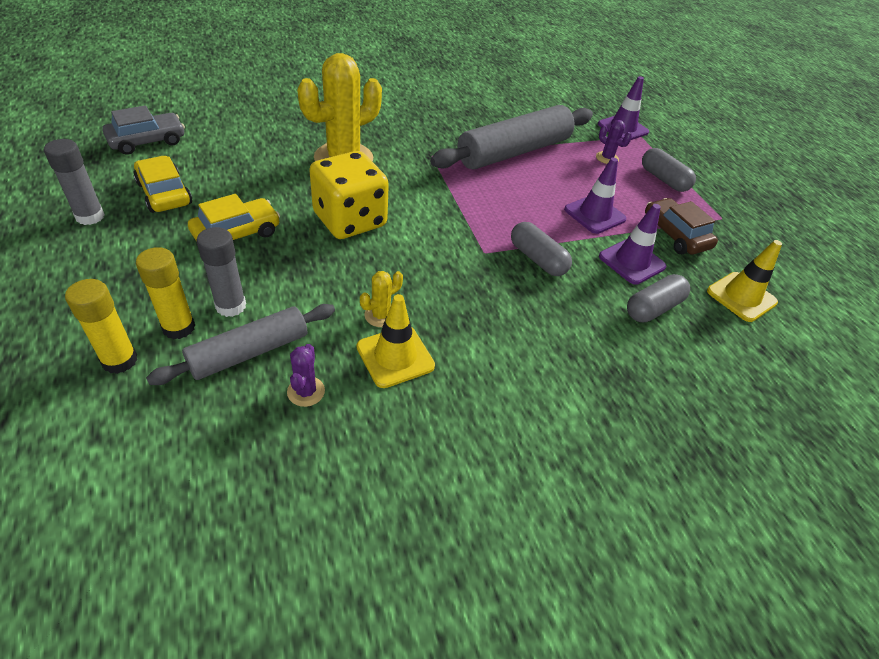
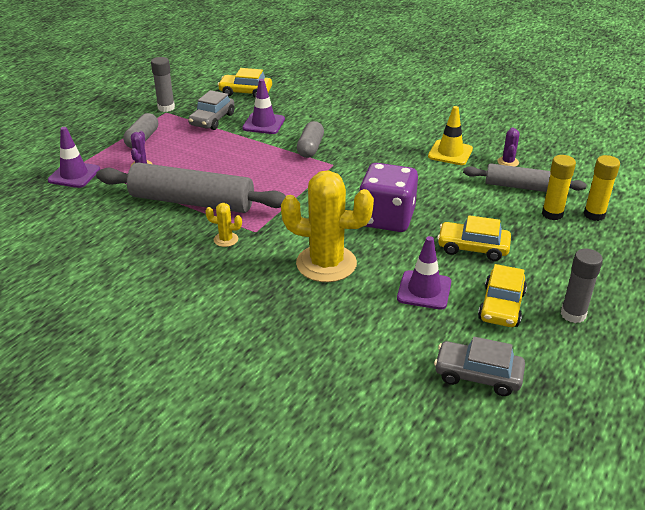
camera: 125 degrees left, 10 degrees down
grey glue stick [196,227,246,317] -> grey glue stick moved to [151,57,175,112]
purple cactus [287,344,325,407] -> purple cactus turned 45 degrees counterclockwise [497,127,520,167]
yellow dice [309,151,389,239] -> purple dice [359,163,418,232]
yellow cactus [360,271,403,327] -> yellow cactus moved to [205,203,242,247]
purple traffic cone [564,157,627,234] -> purple traffic cone moved to [397,236,451,310]
grey capsule [627,274,690,322] -> none
brown car [645,198,718,255] -> grey car [188,90,234,130]
yellow traffic cone [707,240,782,322] -> yellow car [218,68,272,98]

